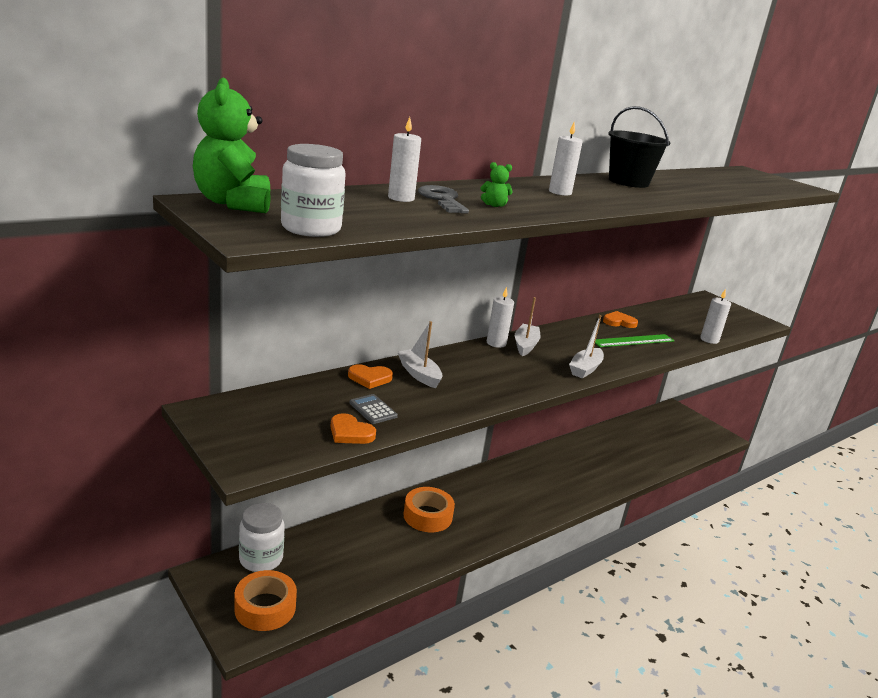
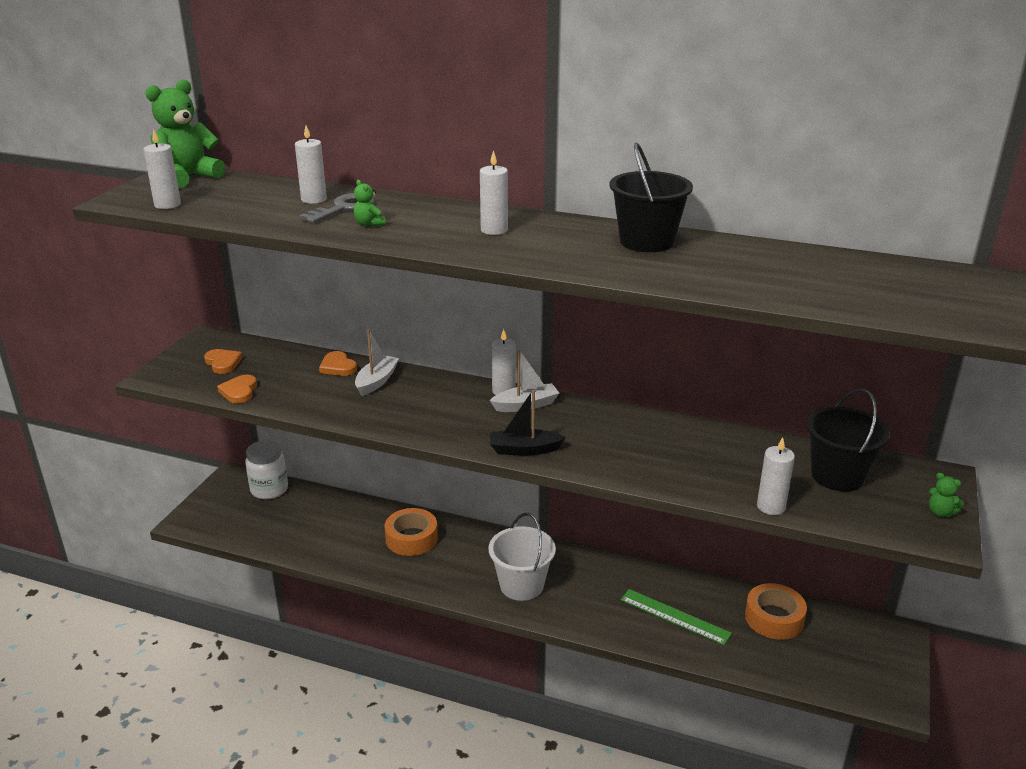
camera: 60 degrees right, 5 degrees up
orange tape [234,570,297,631] -> orange tape moved to [745,583,807,640]
white jar [281,144,346,237] -> white candle [143,129,181,209]
grey calculator [349,394,398,424] -> none
white boat [569,315,604,378] -> black boat [490,389,566,456]
green ruler [595,334,675,347] -> green ruler moved to [620,589,732,645]
orange heart [603,311,638,328] -> orange heart moved to [204,349,243,374]
none -> white bucket [489,513,556,601]
none -> black bucket [806,389,890,491]
none -> green teddy bear [928,473,964,517]

